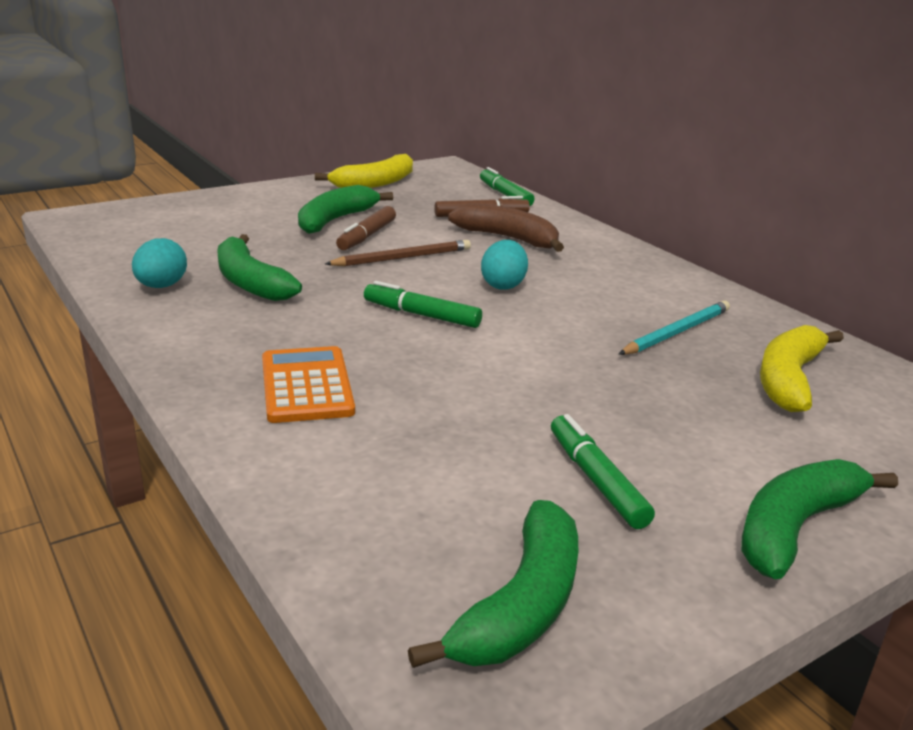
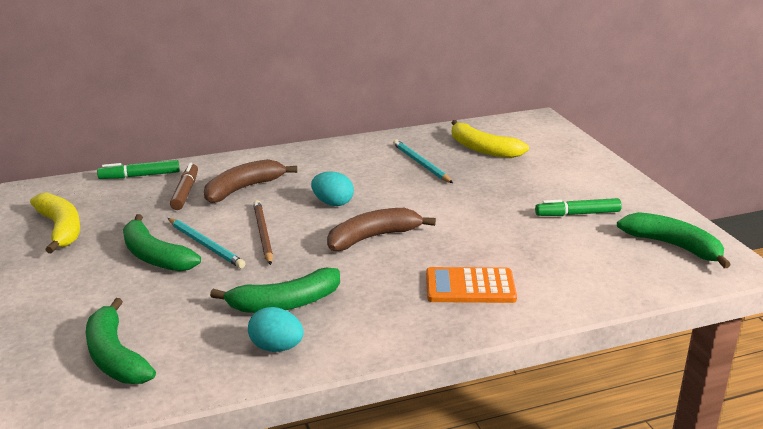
camera: 75 degrees left, 0 degrees up
brown marker [336,206,396,250] -> turquoise pencil [168,218,246,268]
green marker [364,281,482,328] -> brown banana [327,208,436,251]
green banana [741,459,898,579] -> green banana moved to [86,298,156,384]

